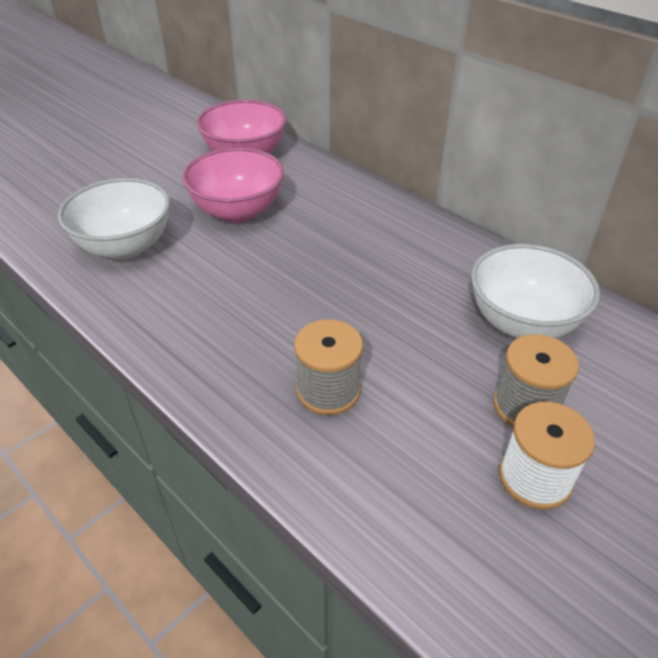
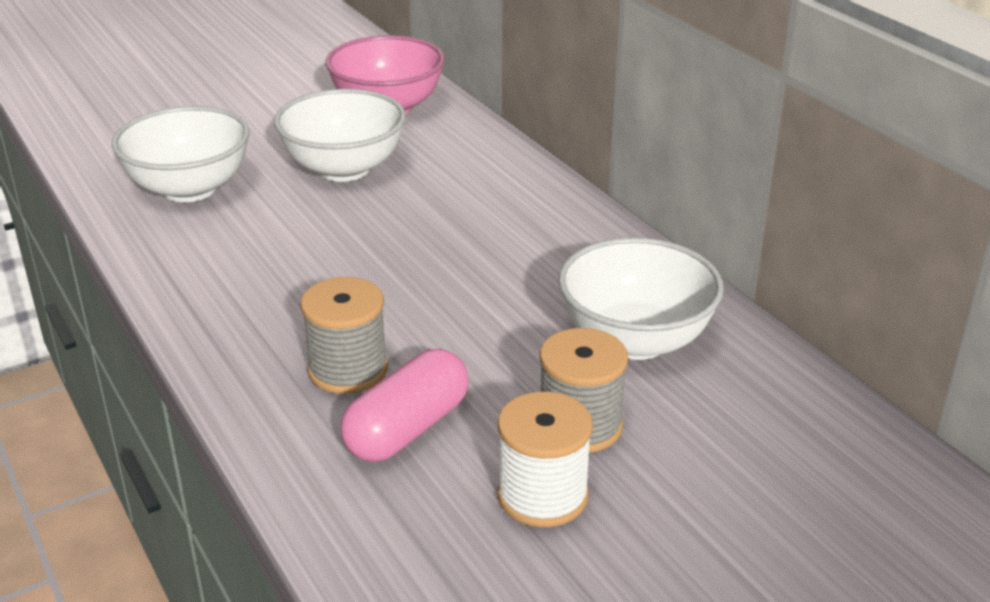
camera: 15 degrees right, 10 degrees down
pink bowl [182,147,284,223] -> white bowl [274,89,406,182]
none -> pink capsule [340,349,469,462]

